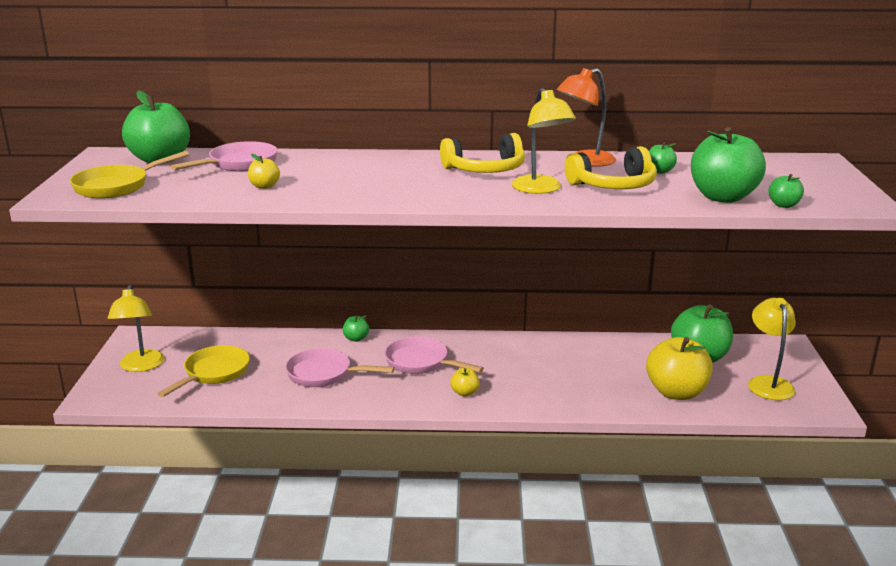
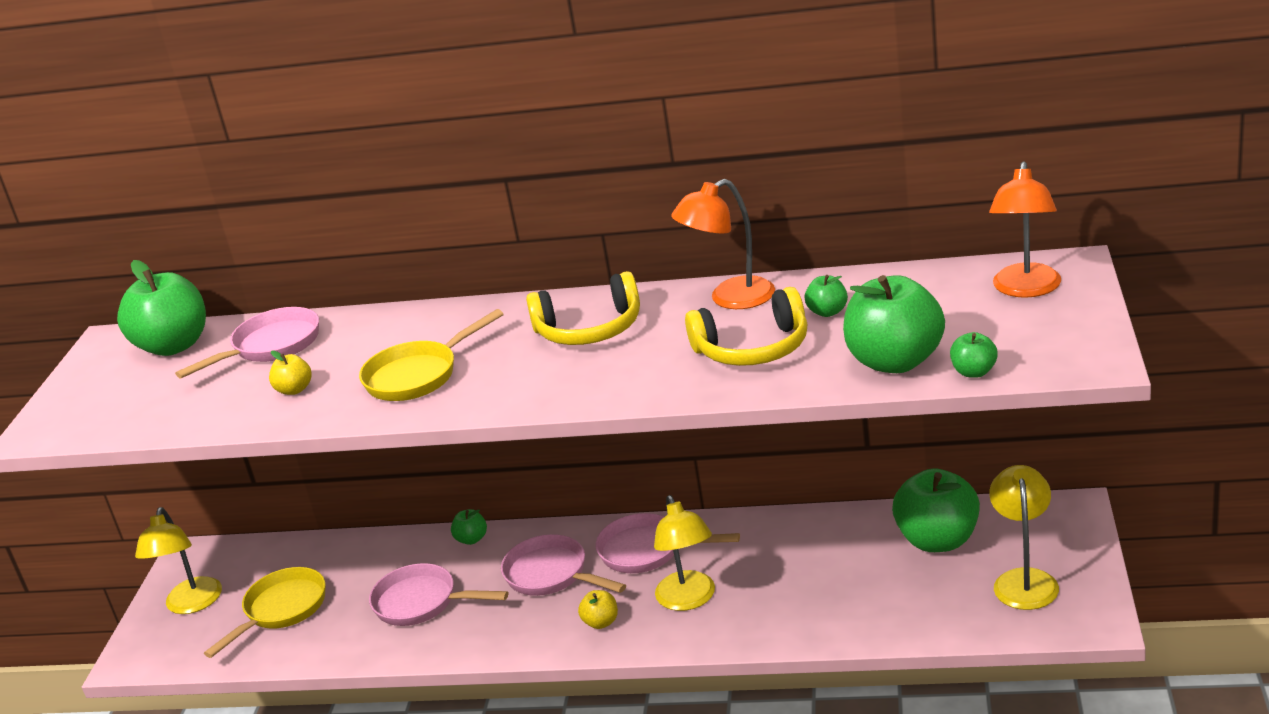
camera: 10 degrees right, 5 degrees up
yellow pan [70,151,189,199] -> yellow pan moved to [359,309,504,401]
yellow lamp [512,88,576,194] -> yellow lamp moved to [654,495,715,611]
yellow apple [646,337,713,400] -> none
none -> pink pan [596,513,740,573]
none -> orange lamp [989,161,1061,298]

